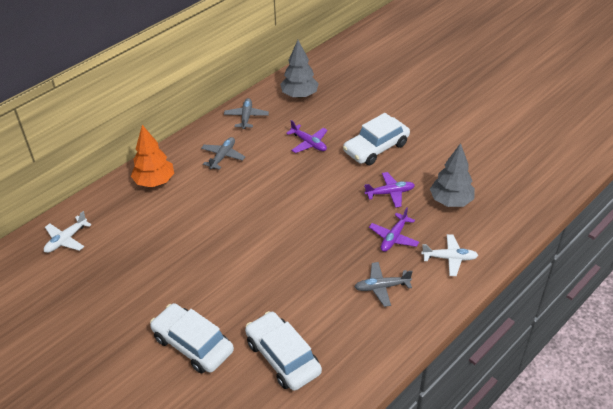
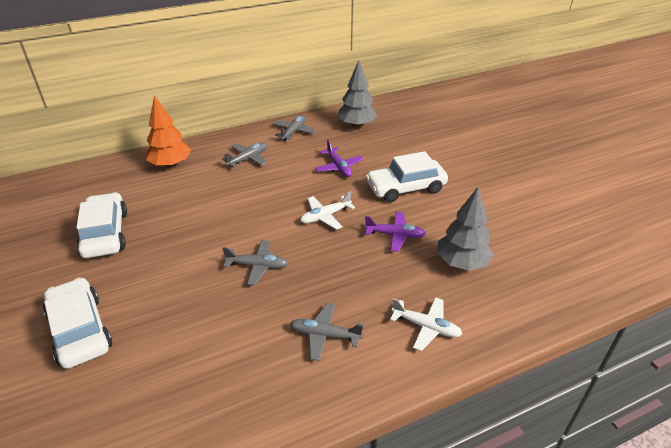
camera: 20 degrees right, 5 degrees down
white plane [44,211,91,253] -> white plane moved to [300,191,355,230]
white car [245,311,322,391] -> white car moved to [76,192,127,258]
purple plane [369,208,419,252] -> none
none -> grey plane [222,240,288,285]

